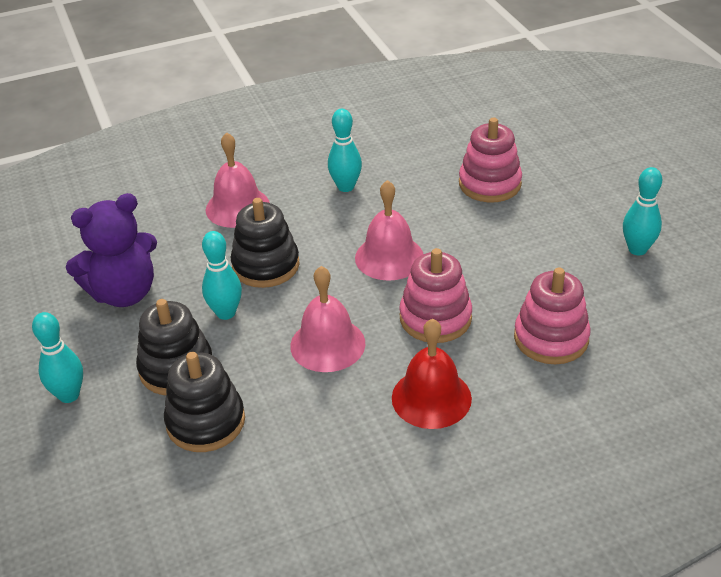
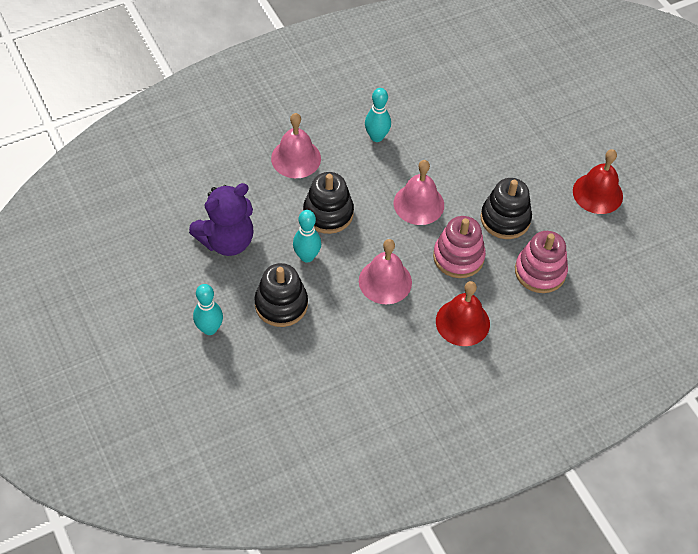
camera: 10 degrees left, 15 degrees up
black stacking toy [164,352,245,452] -> black stacking toy moved to [480,178,532,239]
pink stacking toy [459,118,522,202] -> none
turquoise bowling pin [623,167,662,255] -> red bell [573,149,623,214]

